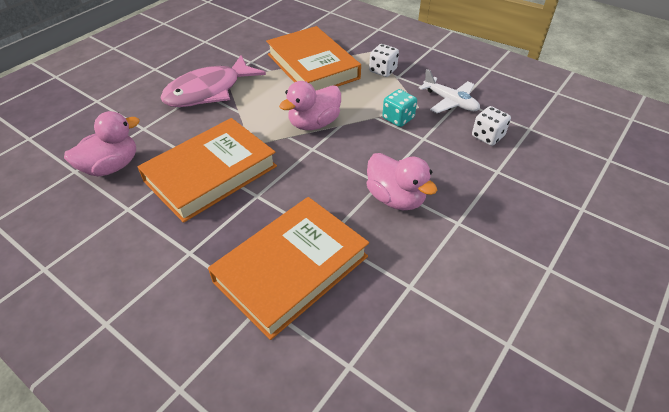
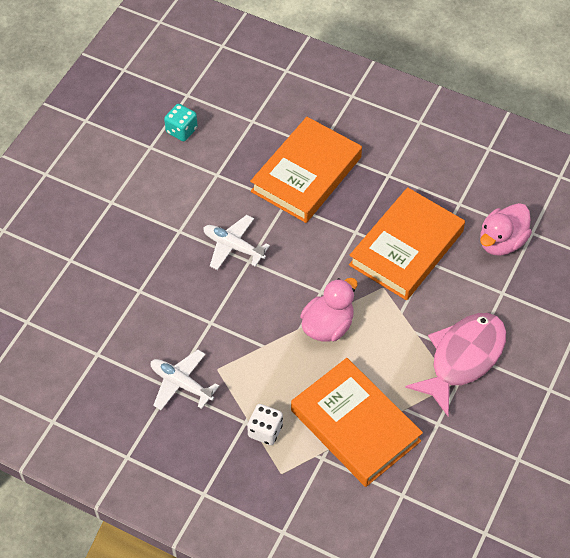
camera: 170 degrees right, 10 degrees up
pink duck [367,153,437,210] -> white plane [203,215,270,270]
turquoise dice [382,89,417,127] -> turquoise dice moved to [164,104,198,141]
white dice [472,106,511,146] -> none

